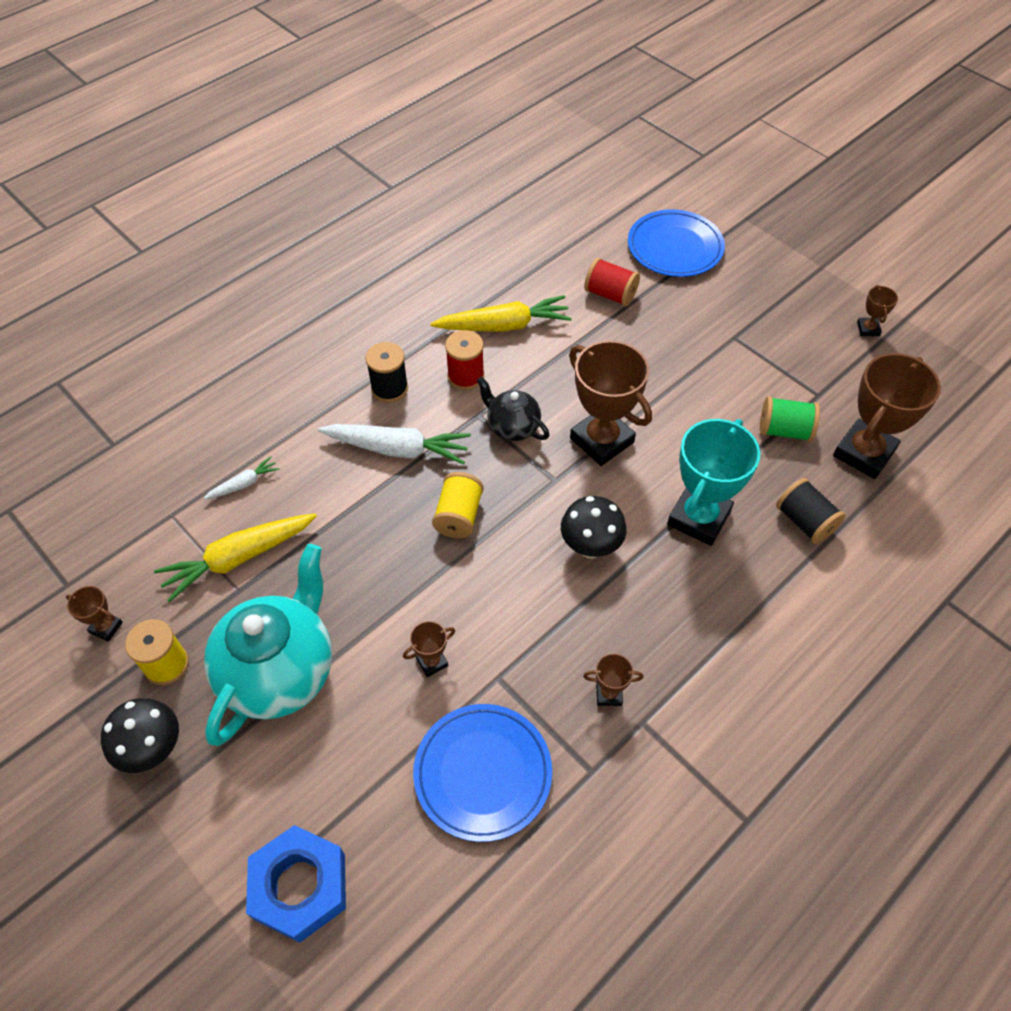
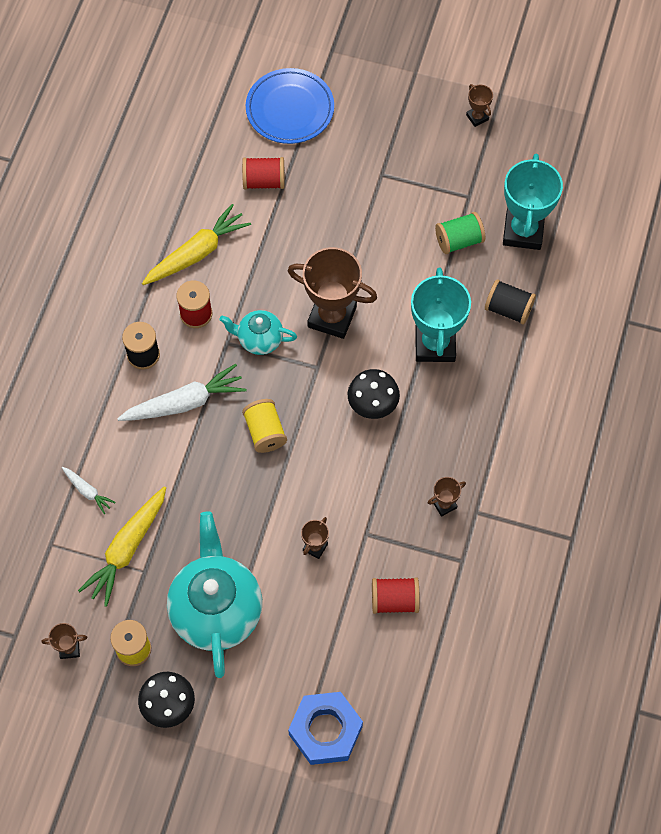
camera: 30 degrees left, 10 degrees up
white carrot [203,456,280,500] -> white carrot turned 105 degrees clockwise [62,467,115,514]
blue plate [413,704,552,842] -> red spool [372,577,420,614]
black teapot [476,376,549,441] -> turquoise teapot [219,310,297,355]
brown trophy [833,353,941,479] -> turquoise trophy [503,154,563,250]

